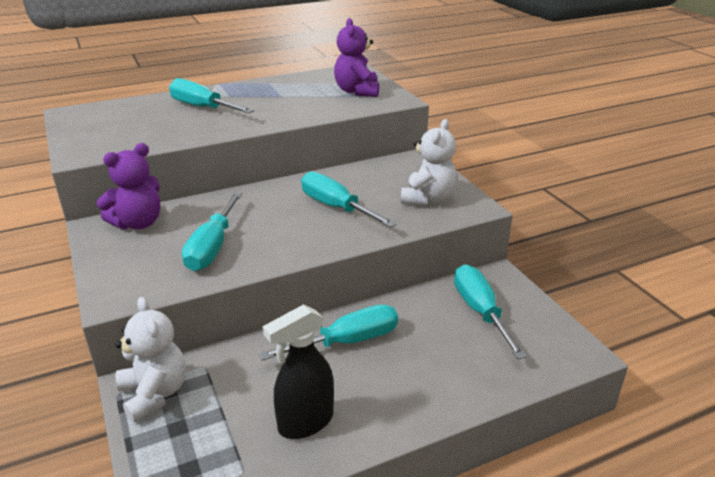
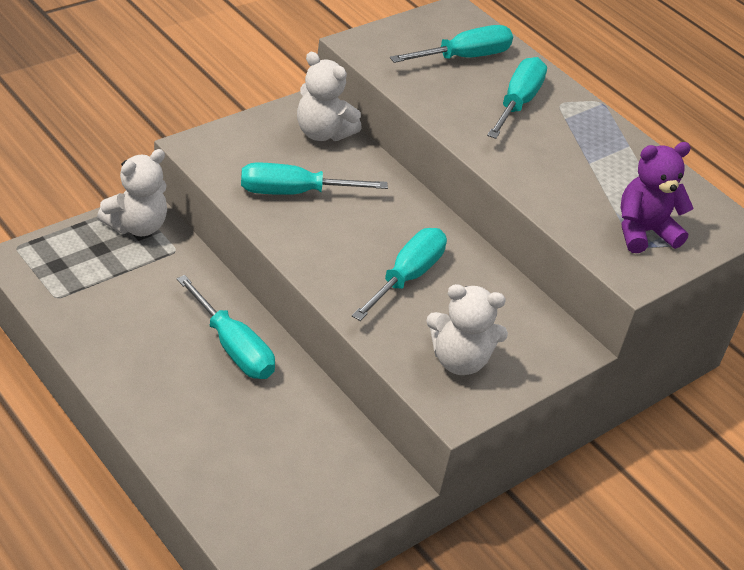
camera: 70 degrees right, 10 degrees up
purple teddy bear [97,143,160,230] -> white teddy bear [297,52,362,141]
black spray bottle [262,304,334,439] -> none
turquoise screwdriver [454,264,527,359] -> turquoise screwdriver moved to [390,25,513,63]

